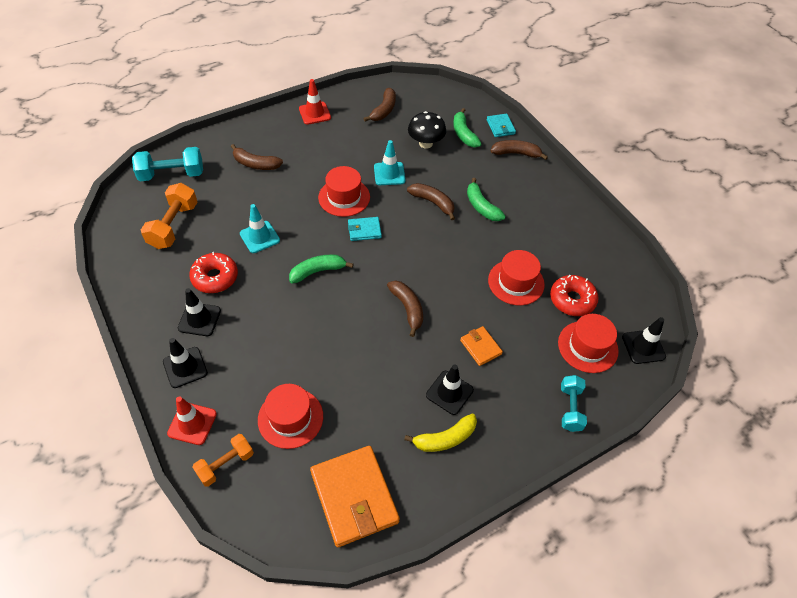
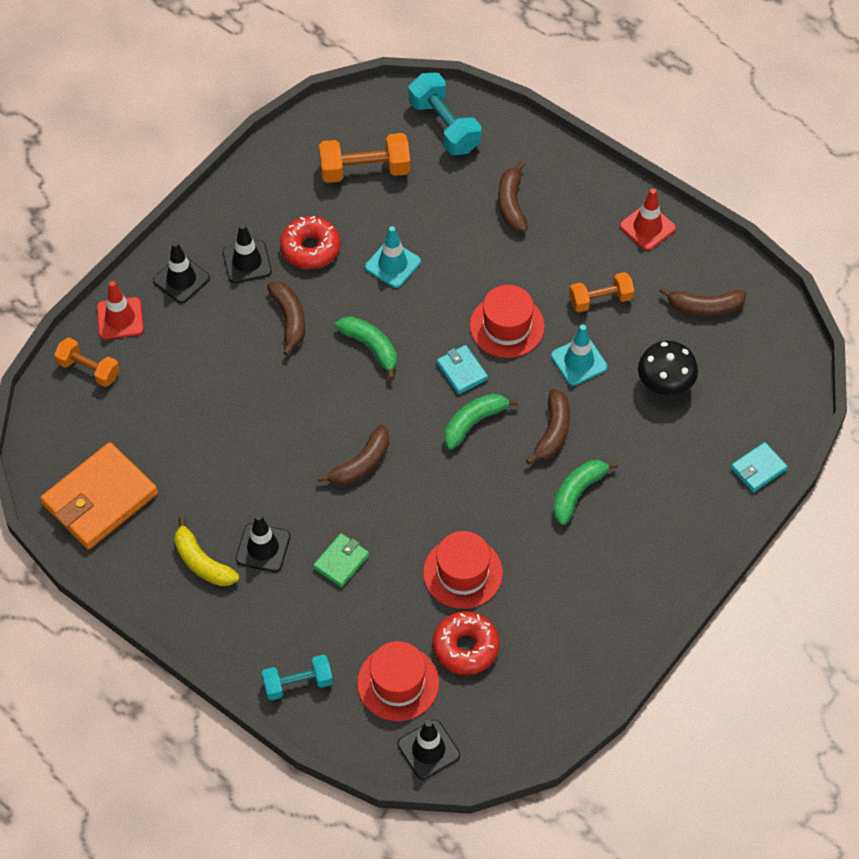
camera: 70 degrees right, 5 degrees up
red hat [258,384,323,449] -> none
green banana [453,108,481,148] -> green banana moved to [444,394,519,450]
orange wallet [460,326,503,366] -> green wallet [313,533,369,587]
brown banana [491,140,548,160] -> brown banana moved to [267,281,305,356]
none -> orange dumbbell [569,272,634,312]

